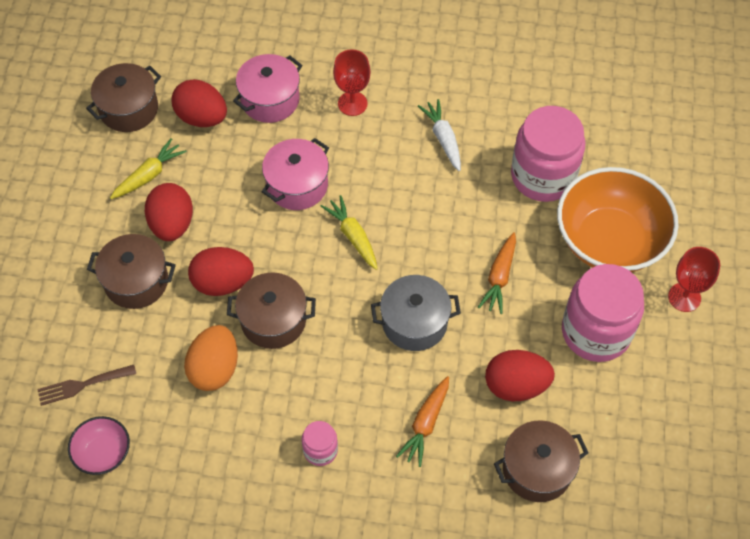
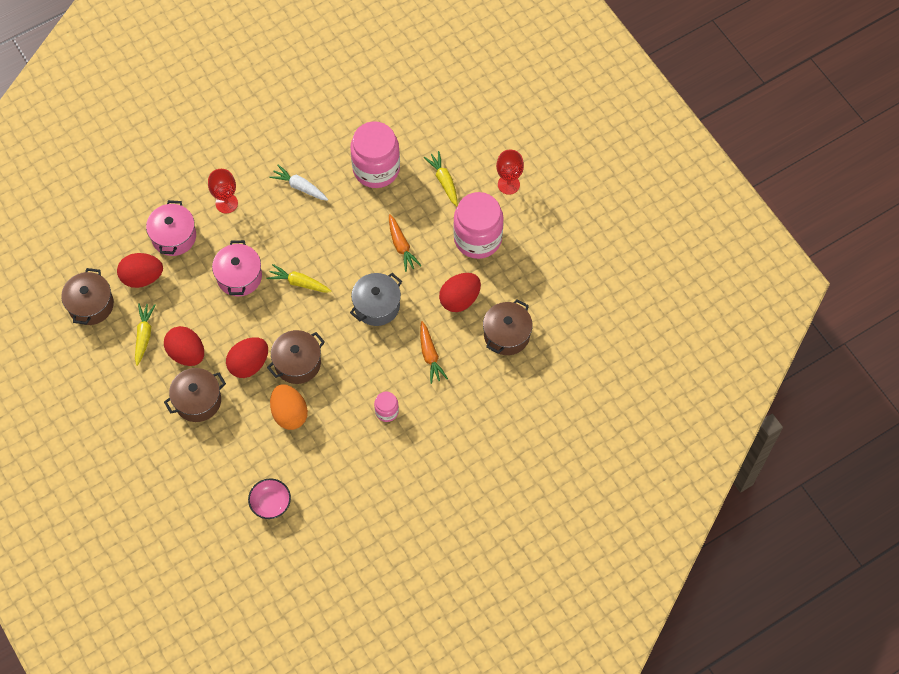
camera: 40 degrees left, 5 degrees up
brown fork [37,365,136,406] -> none
orange bowl [557,167,679,272] -> yellow carrot [424,151,458,207]

